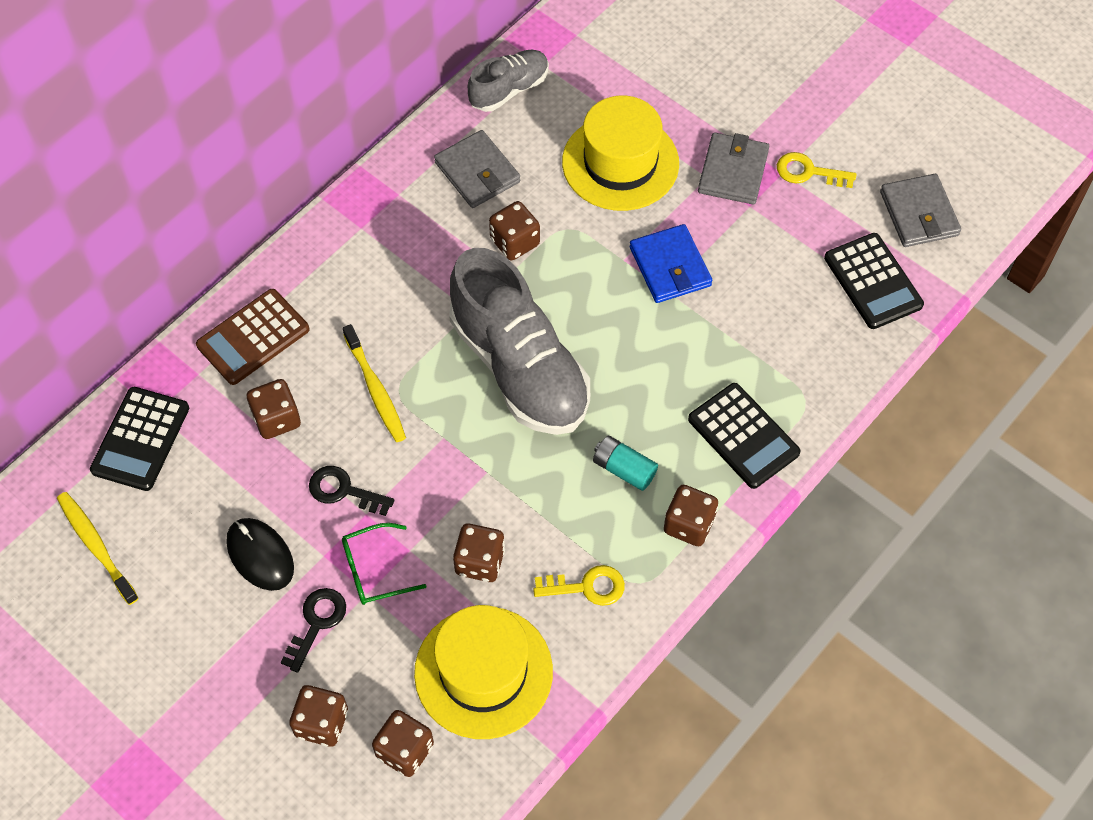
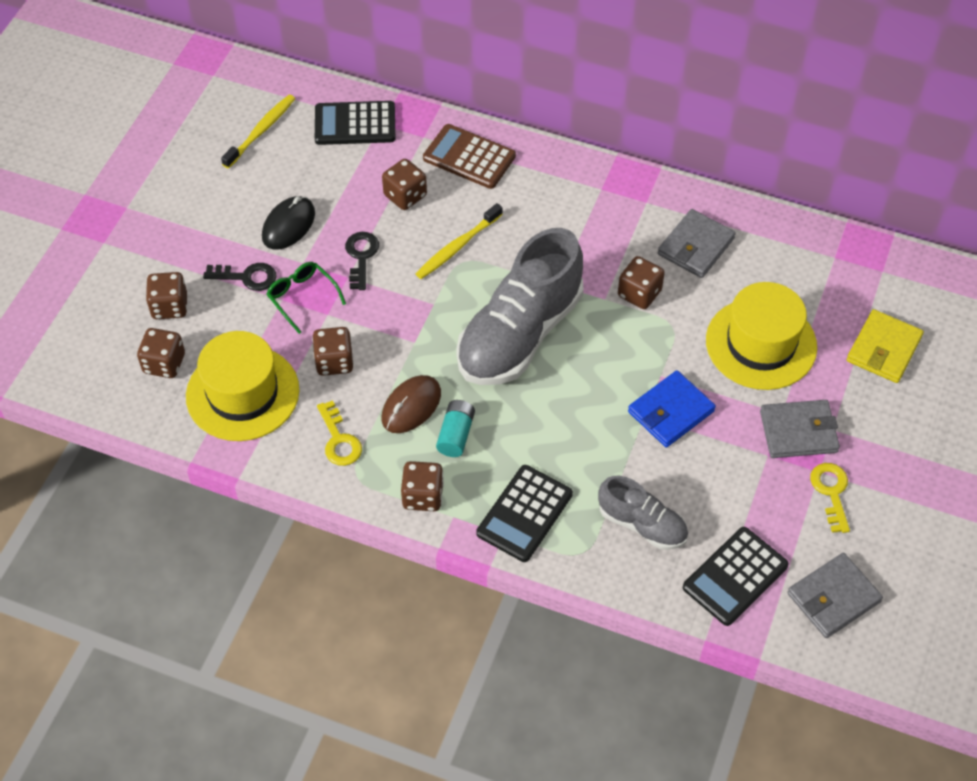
camera: 70 degrees right, 5 degrees down
grey shoe [468,50,549,112] -> grey shoe moved to [598,476,688,550]
none -> brown mouse [381,375,441,433]
none -> yellow wallet [847,309,924,383]

